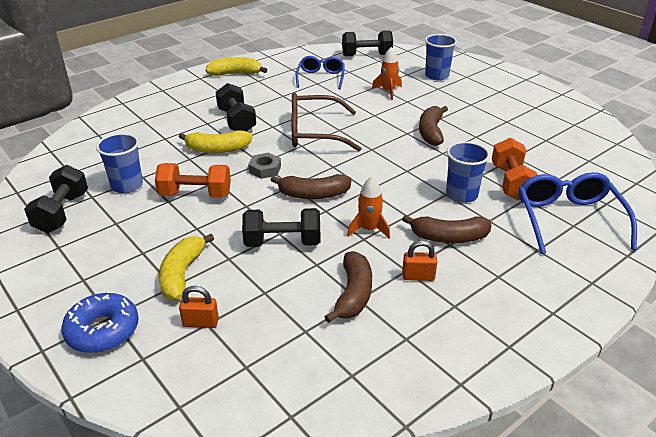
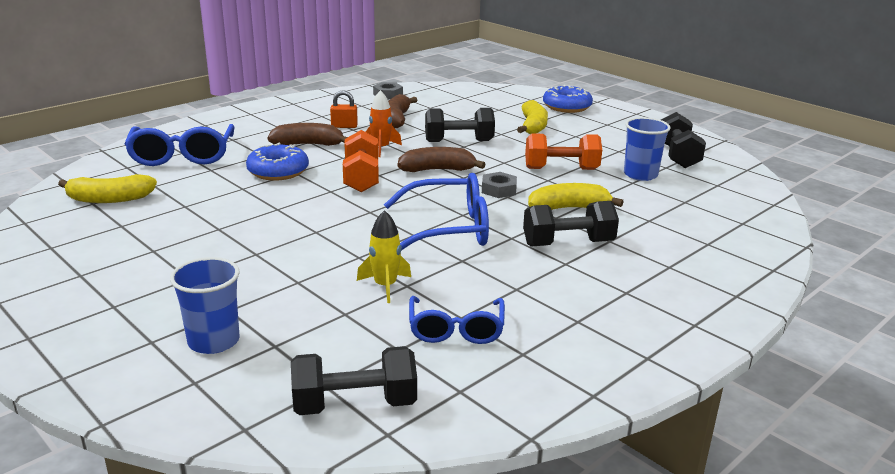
camera: 175 degrees right, 10 degrees down
orange padlock [179,286,219,328] -> none
yellow banana [205,57,267,76] -> yellow banana moved to [58,174,157,203]
black dumbbell [216,83,256,132] -> black dumbbell turned 75 degrees counterclockwise [523,201,619,247]
brown glasses [291,92,362,151] -> blue glasses [384,173,489,251]
orange rocket [372,47,402,100] -> none
brown banana [419,106,448,146] -> none
blue cup [446,141,490,203] -> blue donut [246,143,309,181]
orange dumbbell [492,137,538,201] -> orange dumbbell moved to [343,130,379,192]
none -> yellow rocket [357,210,411,303]
none -> grey nut [373,82,403,99]

